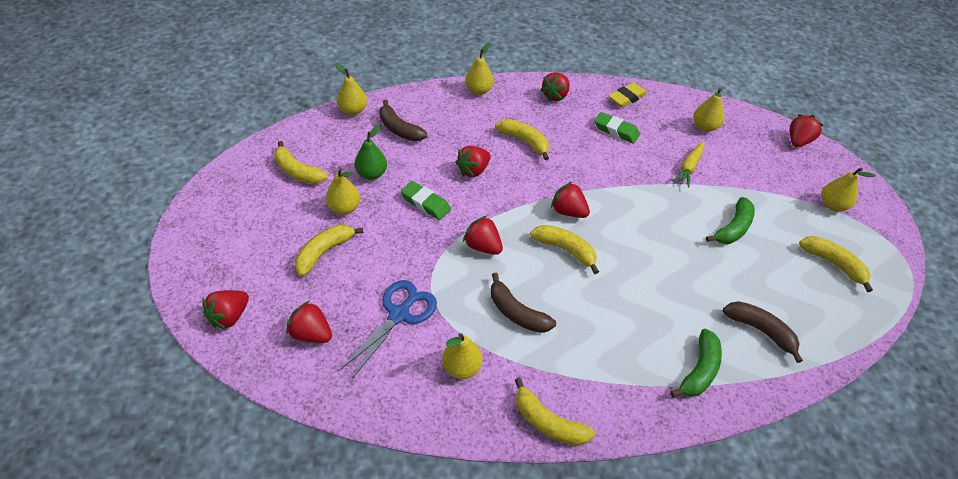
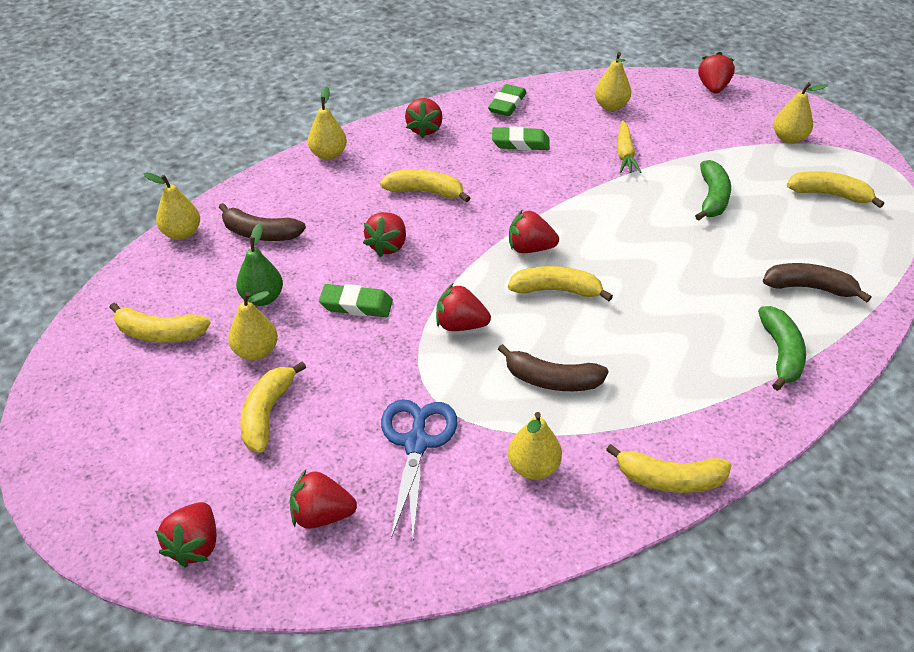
camera: 25 degrees left, 5 degrees down
yellow eraser [609,82,647,107] -> green eraser [488,84,527,116]

